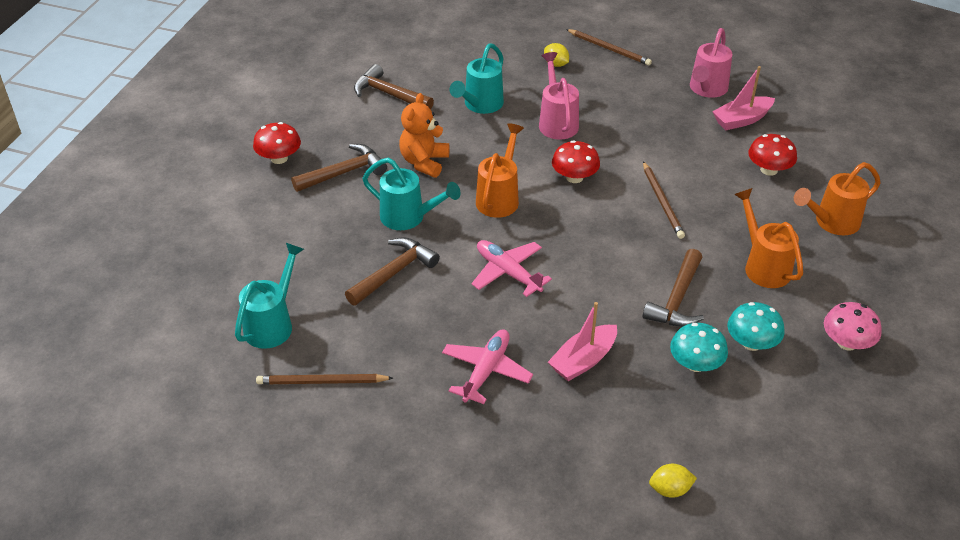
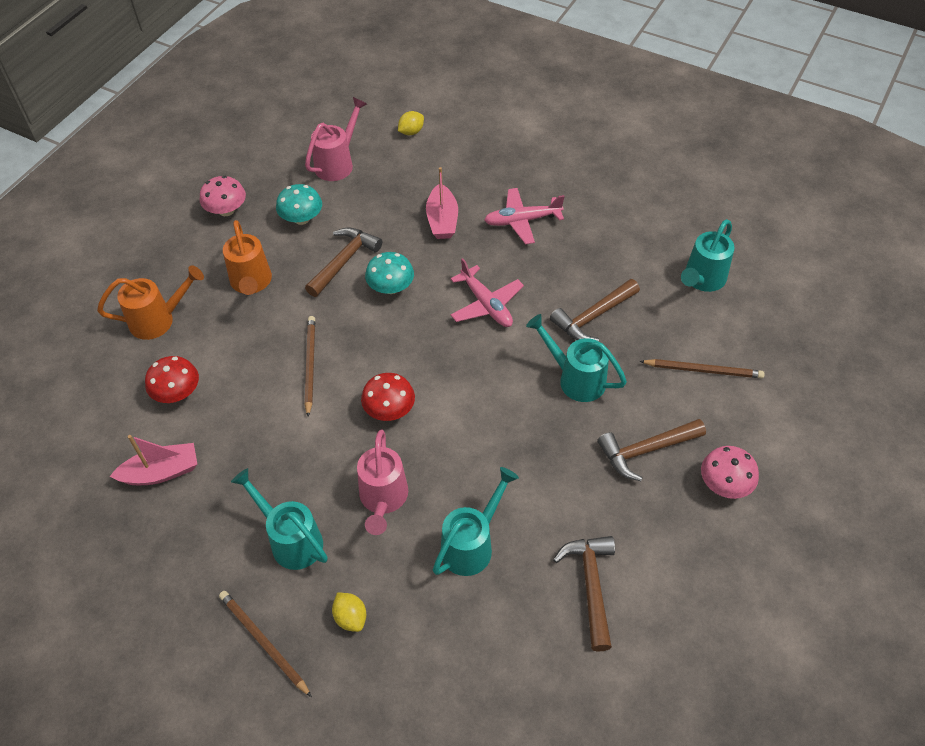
camera: 170 degrees left, 10 degrees up
red mushroom [253,122,301,164] -> pink mushroom [701,446,759,499]
brown pencil [256,374,393,385] -> brown pencil moved to [639,359,765,378]
brown hammer [354,64,434,110] -> brown hammer turned 135 degrees counterclockwise [553,536,615,652]
orange teddy bear [399,93,449,178] -> none
pink plane [442,329,533,404] -> pink plane turned 45 degrees clockwise [484,188,565,244]
orange watering can [476,123,524,218] -> none
pink boat [548,302,617,381] -> pink boat turned 120 degrees clockwise [426,167,458,239]
yellow lemon [649,464,697,498] -> yellow lemon turned 45 degrees counterclockwise [398,111,424,135]
turquoise mushroom [670,323,728,372] -> turquoise mushroom moved to [365,252,414,294]
pink watering can [690,28,732,98] -> pink watering can moved to [305,97,367,181]
none -> turquoise watering can [231,468,328,570]

